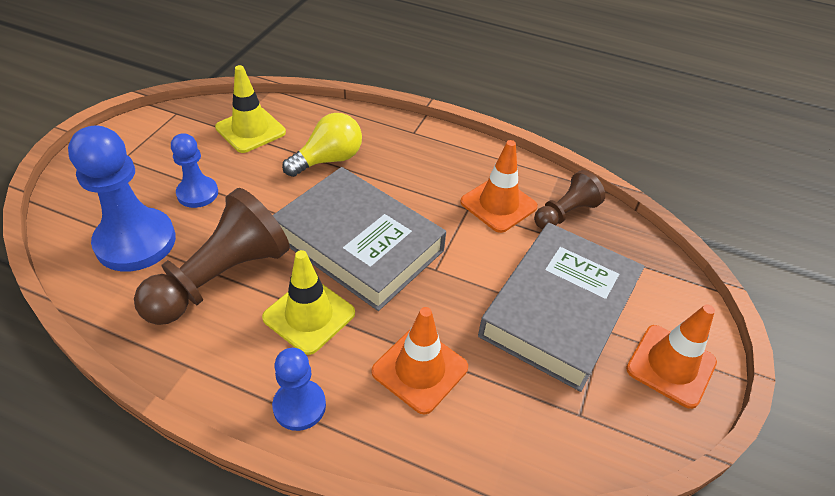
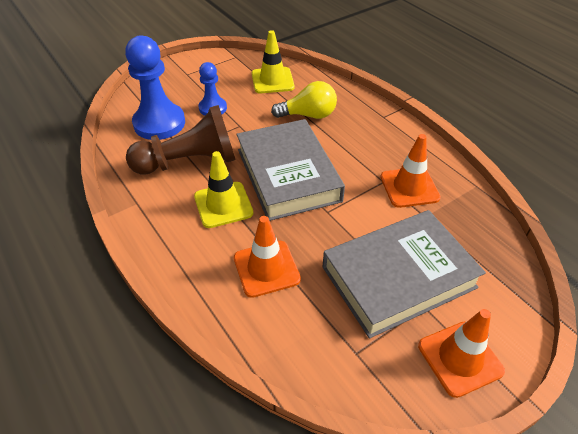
camera: 35 degrees right, 0 degrees up
blue pawn [272,348,326,431] -> none
brown pawn [534,170,605,229] -> none

